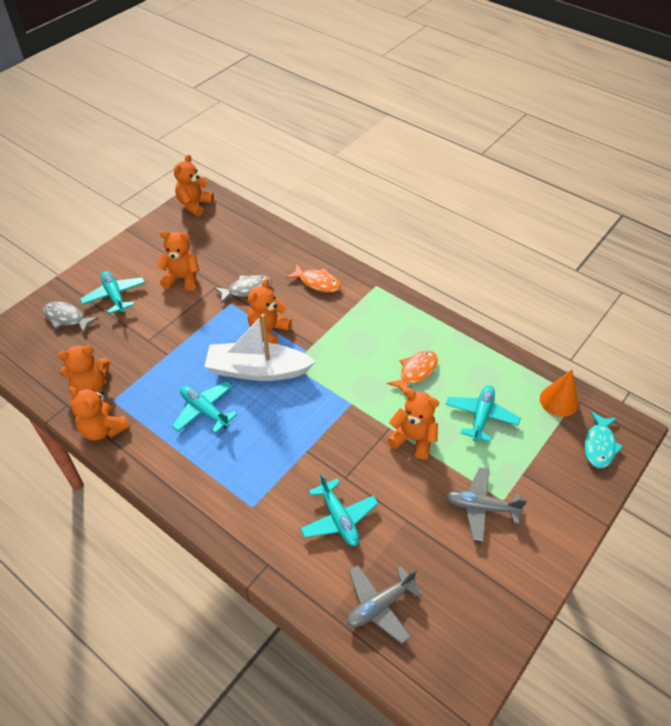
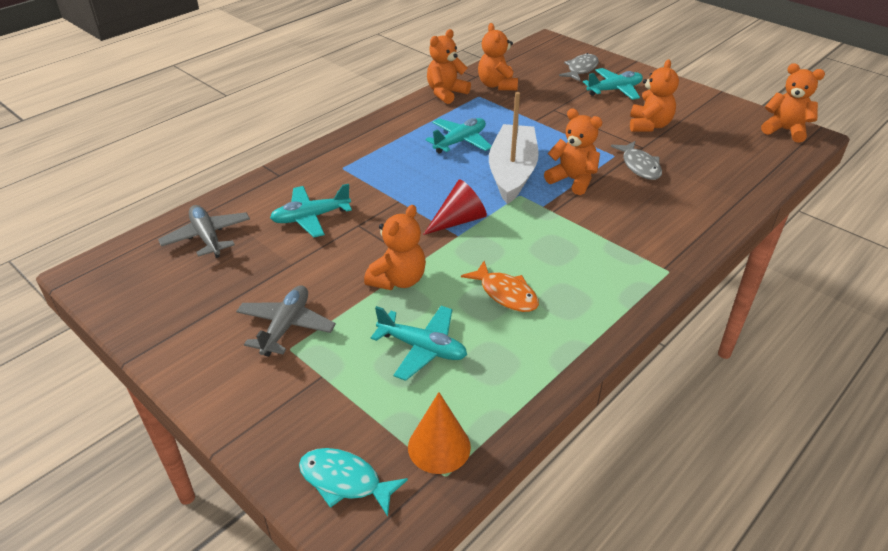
camera: 95 degrees right, 10 degrees down
orange fish [286,264,341,292] -> none
none -> red cone [423,179,487,235]

